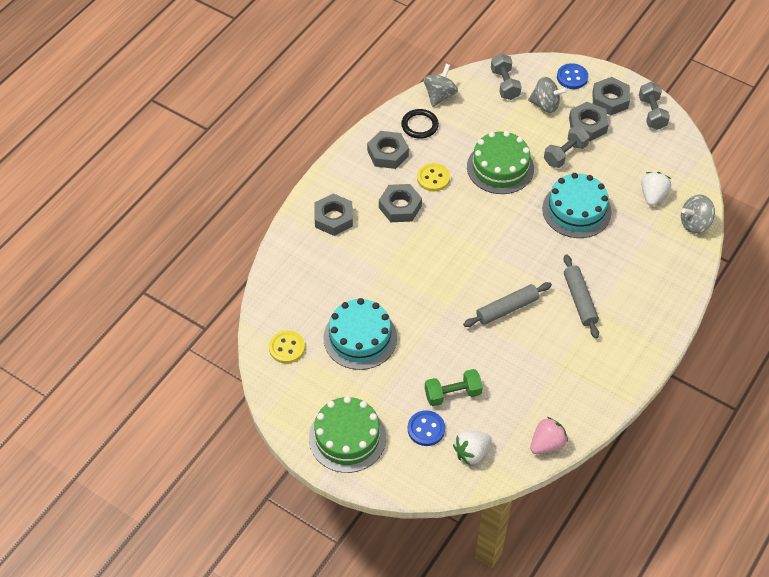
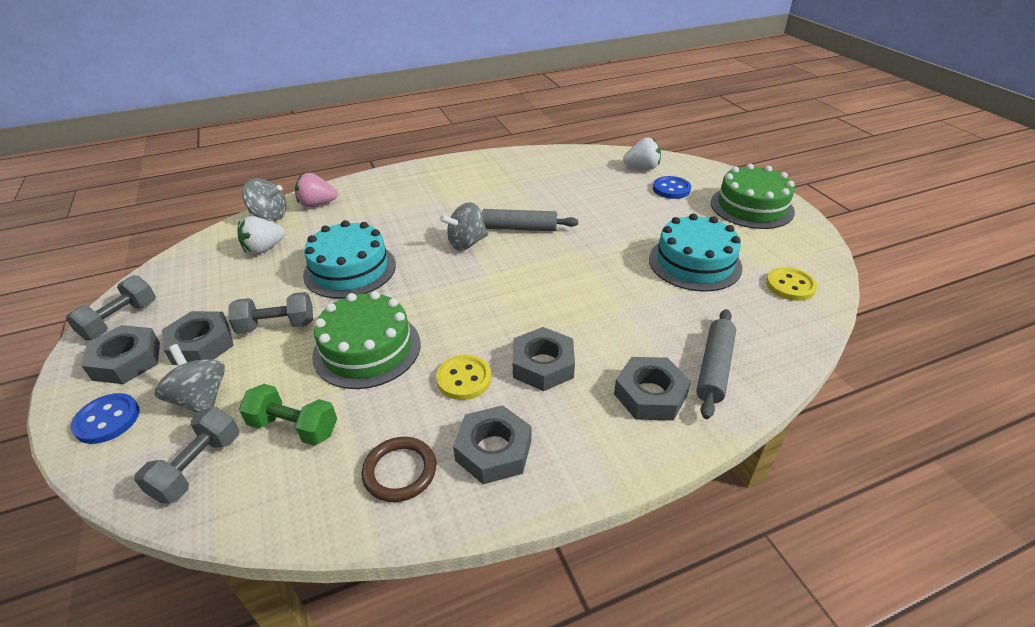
camera: 145 degrees left, 15 degrees down
black ring [401,109,439,139] -> brown ring [361,437,436,502]
grey spinning top [424,64,458,107] -> grey spinning top moved to [440,202,488,250]
green dumbbell [425,369,483,406] -> green dumbbell moved to [239,384,337,446]
pink strawberry [530,417,568,454] -> pink strawberry moved to [295,173,338,207]
grey rolling pin [564,254,599,339] -> grey rolling pin moved to [696,309,736,419]

